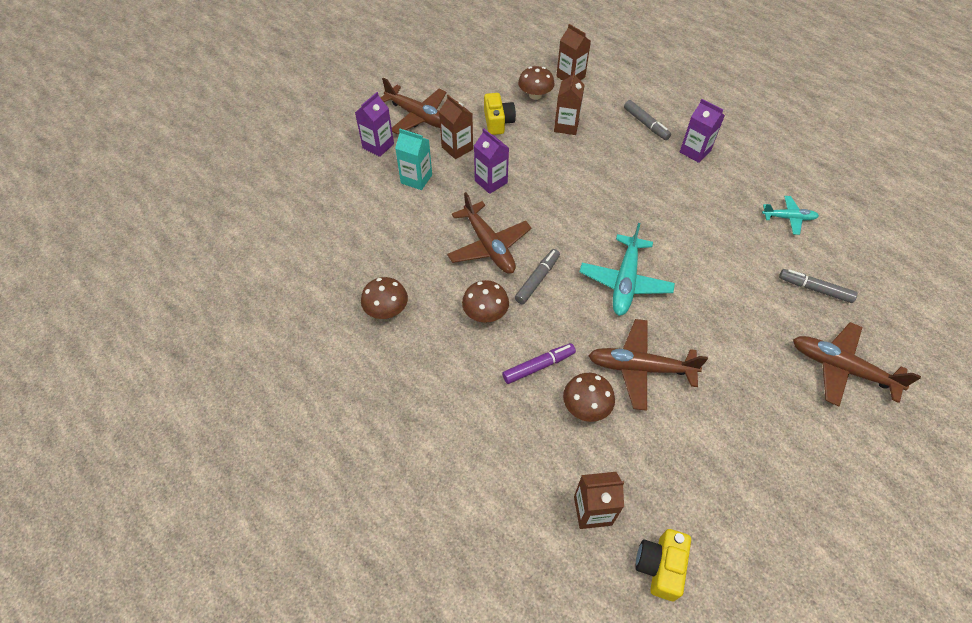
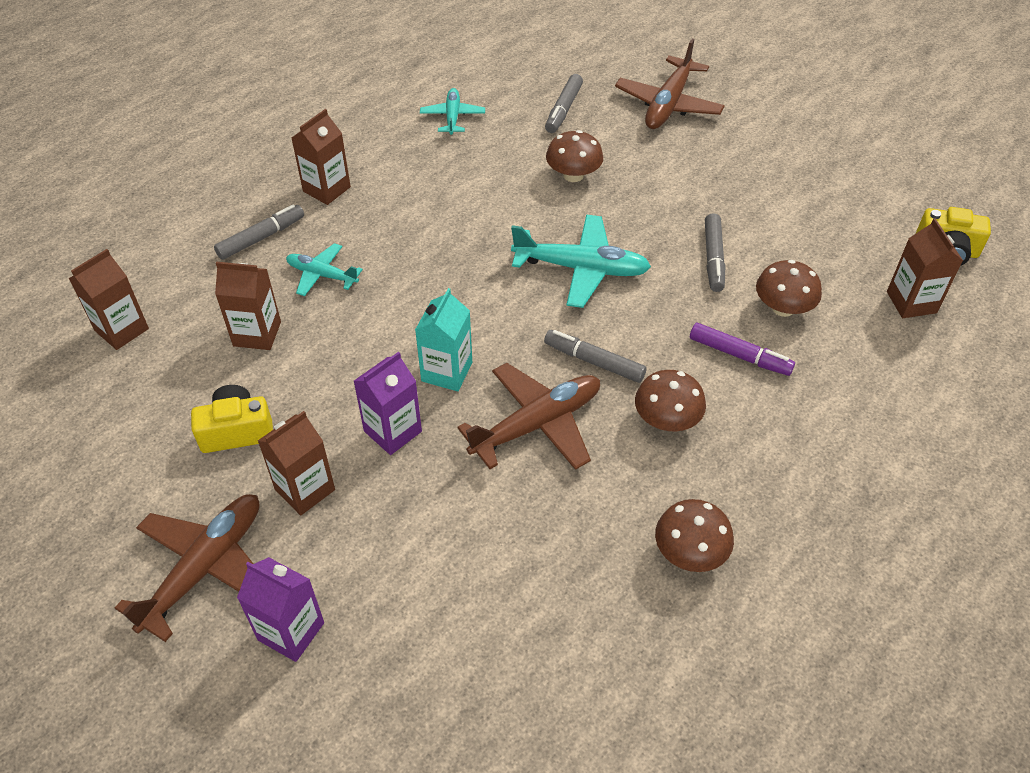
camera: 95 degrees left, 5 degrees down
turquoise carton [395,129,432,190] -> turquoise carton moved to [415,288,472,391]
purple marker [502,343,576,384] -> purple marker turned 150 degrees clockwise [690,323,795,376]
brown mushroom [518,66,555,100] -> brown mushroom moved to [546,130,603,182]
brown plane [588,319,708,411] -> grey marker [705,213,725,292]
purple carton [680,99,725,163] -> brown carton [292,109,351,205]
none -> turquoise plane [286,243,363,296]

